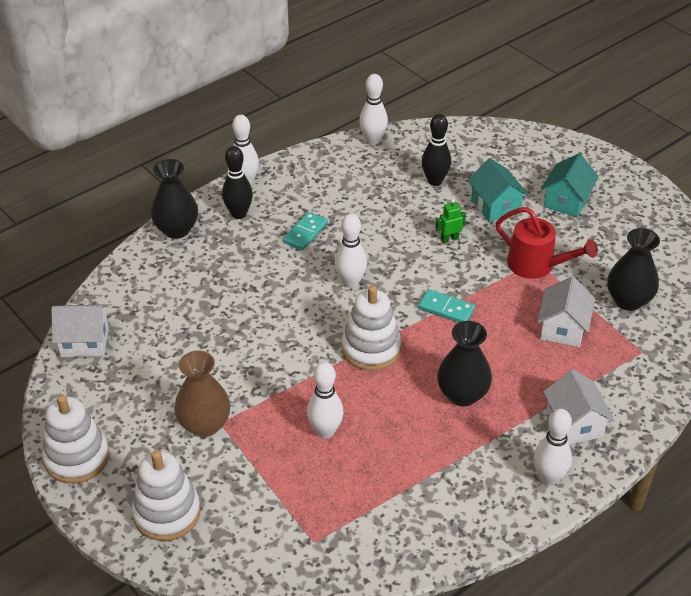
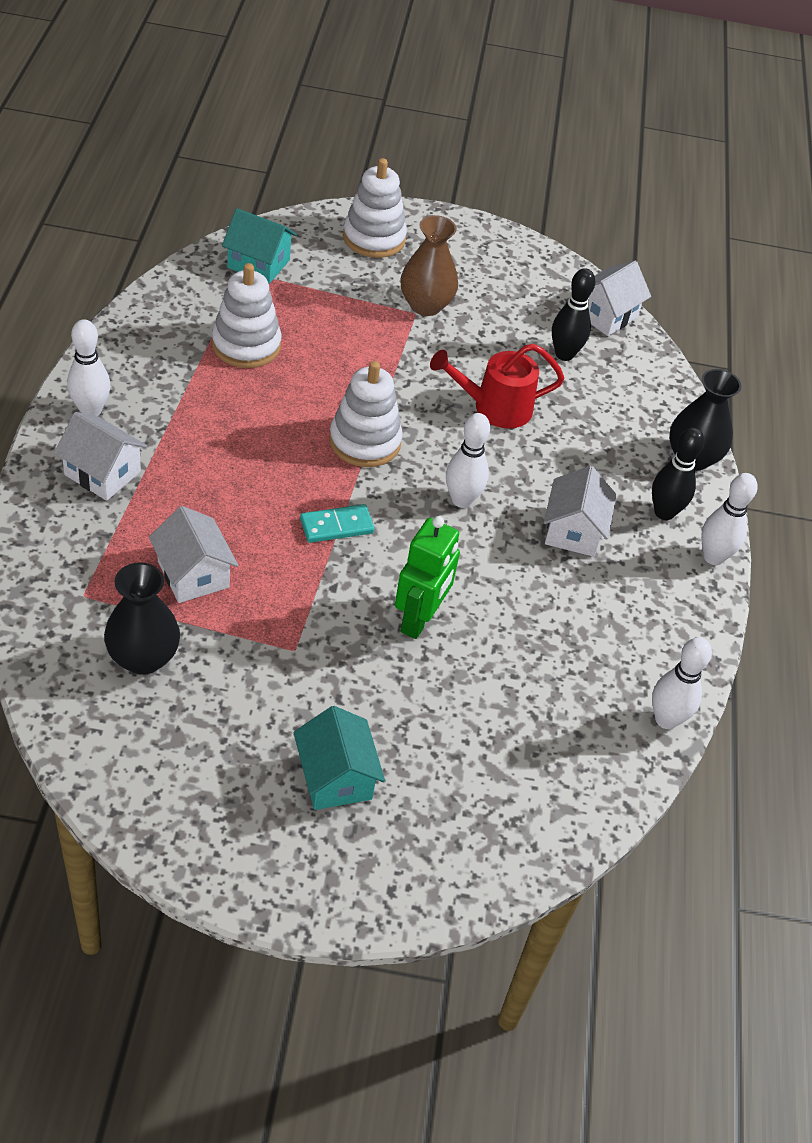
camera: 130 degrees right, 5 degrees up
white stacking toy [42,395,109,484] -> white stacking toy moved to [212,263,281,368]
turquoise domino [283,212,328,250] -> white house [544,466,617,557]
white bowling pin [307,362,344,439] -> none
black bowling pin [422,114,451,186] -> black bowling pin moved to [552,268,595,361]
green robot [435,199,466,243] -> green robot [395,516,460,639], size x1.98
black vase [437,321,492,407] -> none
turquoise house [468,158,529,222] -> turquoise house moved to [222,208,297,284]
red watering can [496,207,598,279] -> red watering can moved to [430,344,565,429]

